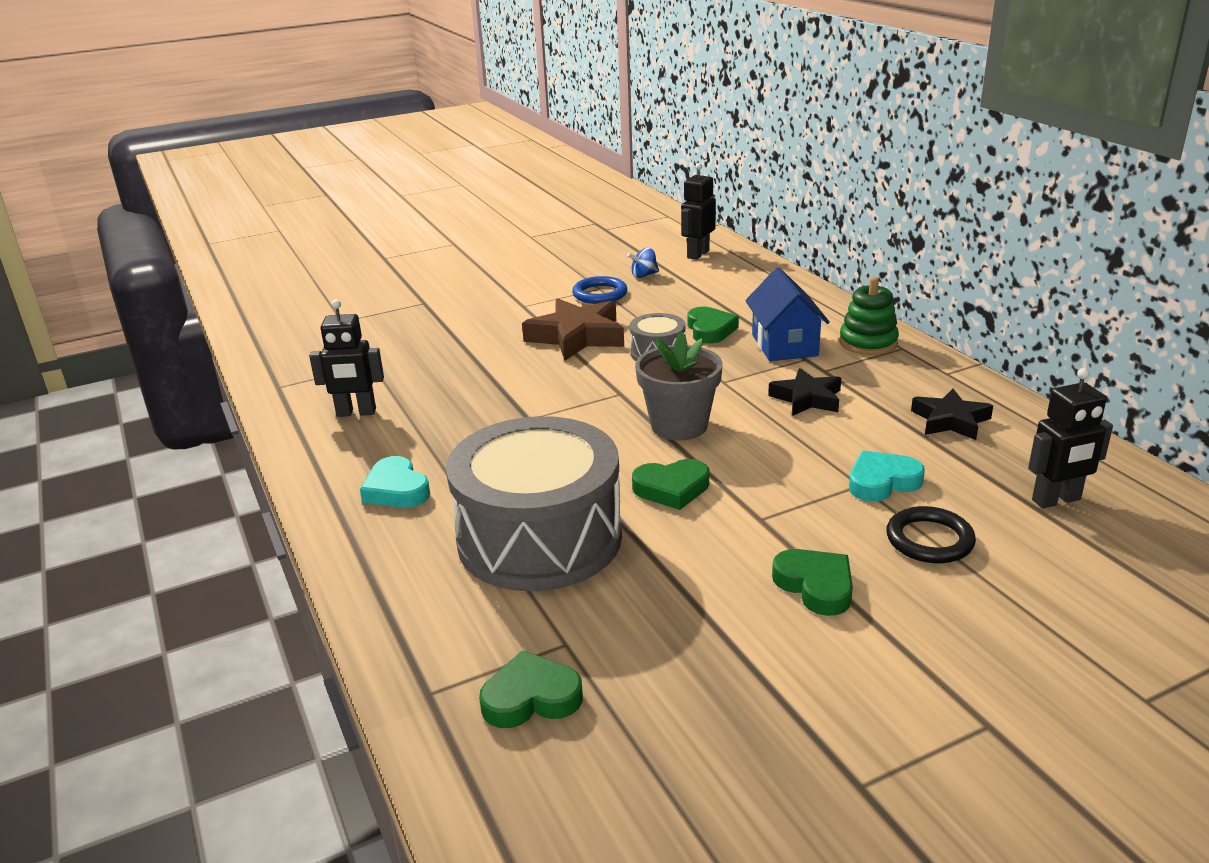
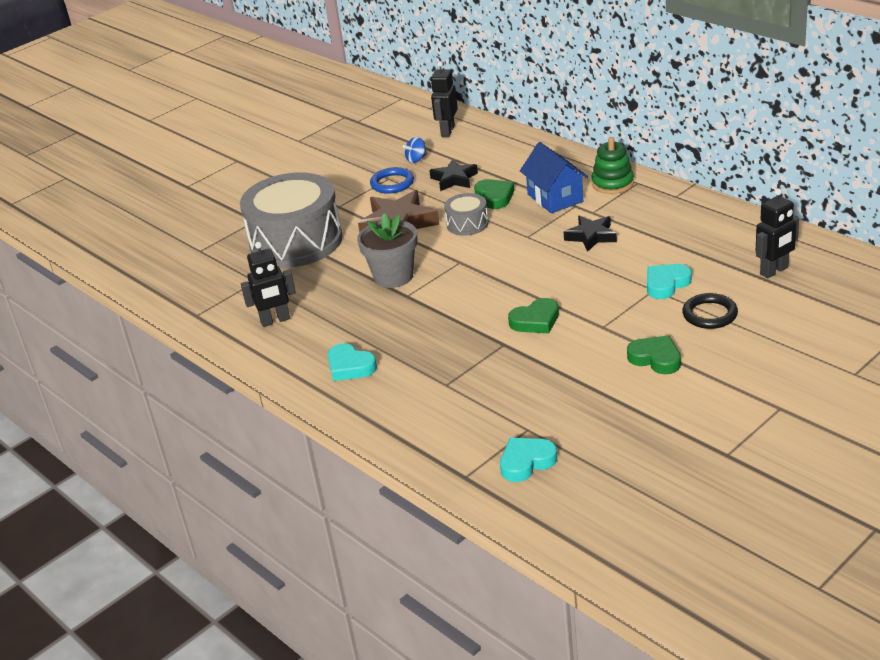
camera: 15 degrees left, 5 degrees up
grey drum [446,416,622,591] -> grey drum moved to [240,172,343,268]
green heart [479,650,583,728] -> turquoise heart [500,438,557,482]
grey flower pot [635,332,723,440] -> grey flower pot moved to [357,213,418,288]
black star [911,389,993,440] -> black star moved to [429,159,478,191]

